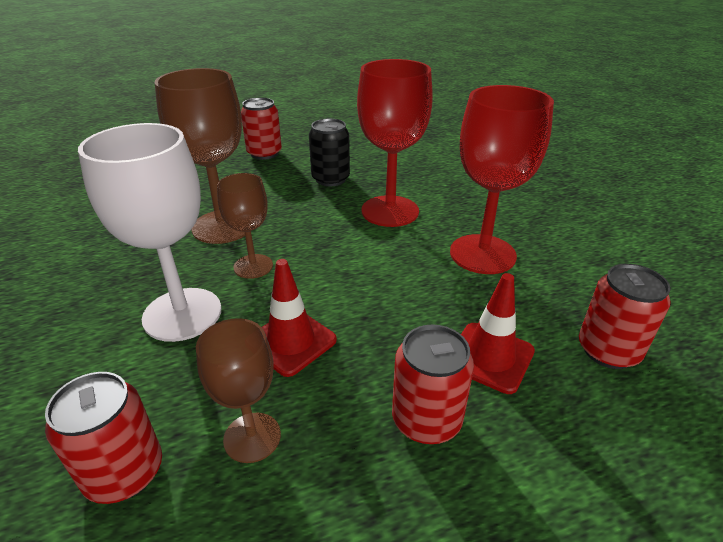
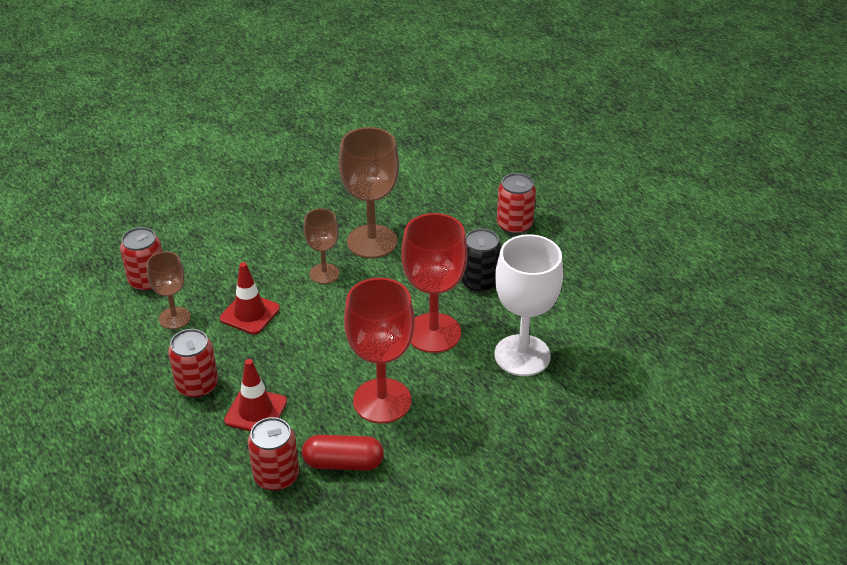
camera: 75 degrees right, 5 degrees up
white goblet [78,123,221,342] -> white goblet moved to [494,234,563,376]
none -> red capsule [302,435,384,471]

